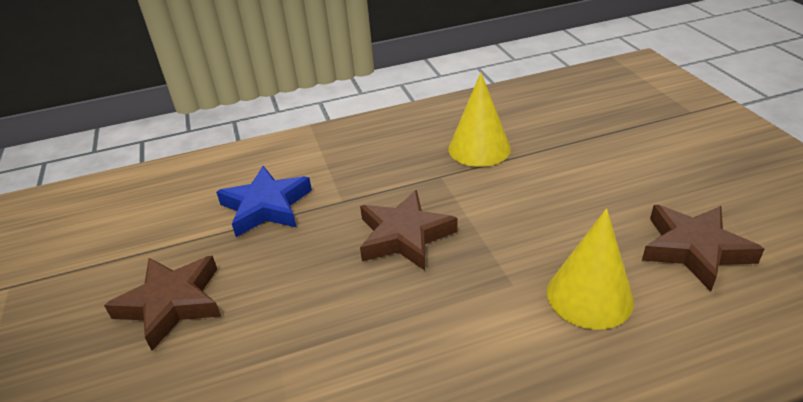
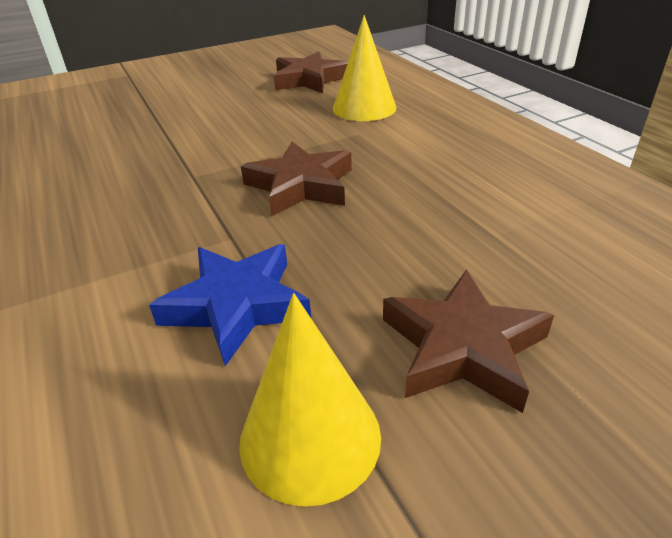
camera: 100 degrees left, 0 degrees up
yellow cone [449,73,511,167] -> yellow cone moved to [239,293,381,507]

